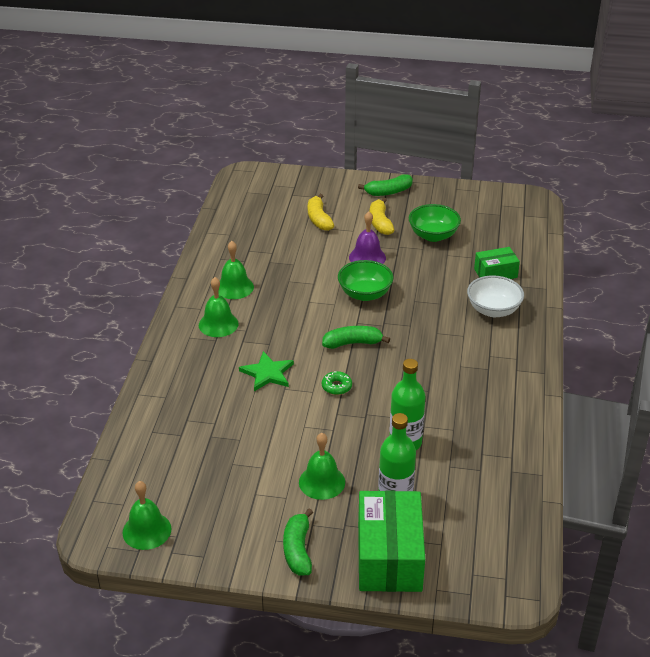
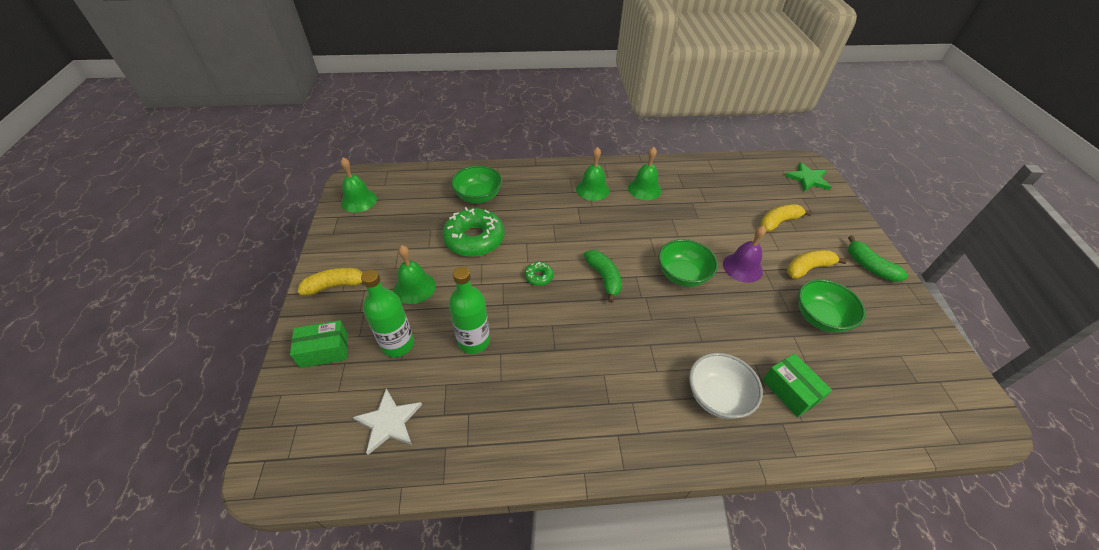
camera: 75 degrees right, 10 degrees up
green star [239,351,294,391] -> green star moved to [785,162,831,192]
green banana [283,508,313,575] -> yellow banana [297,267,363,296]
green box [358,490,425,592] -> green box [290,320,348,368], size x0.55
none -> white star [353,388,422,455]
none -> green donut [442,207,505,257]
none -> green bowl [451,165,502,203]

